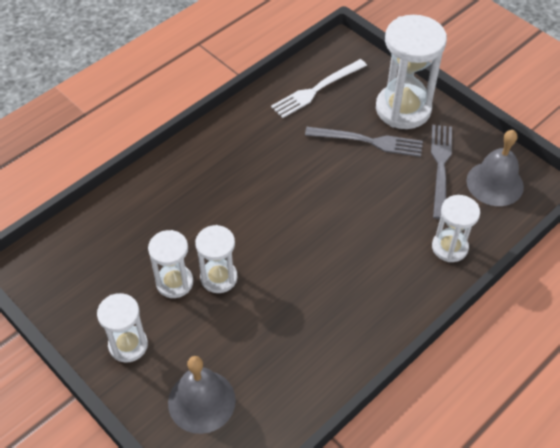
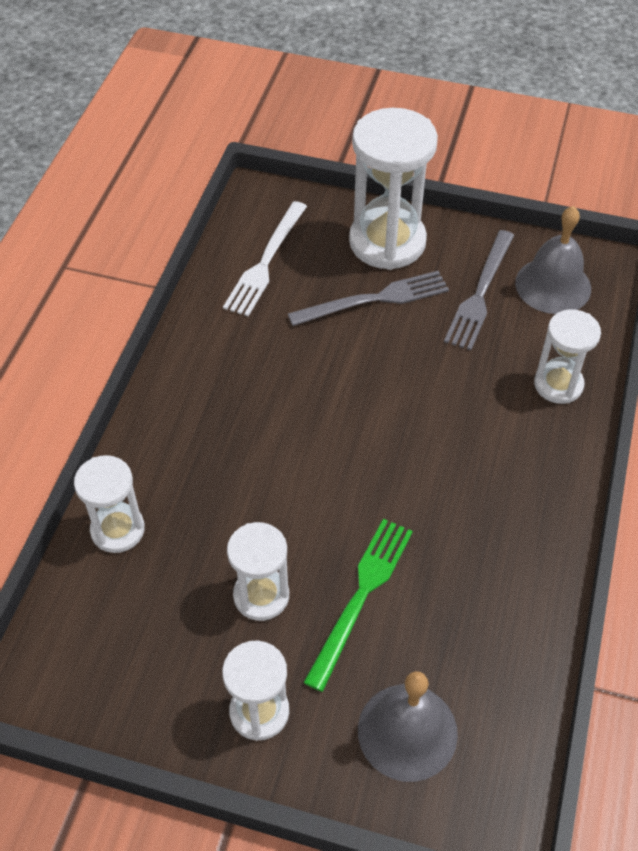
camera: 30 degrees left, 0 degrees up
white hourglass [195,225,237,293] -> white hourglass moved to [74,455,145,553]
grey fork [431,125,452,219] -> grey fork turned 135 degrees counterclockwise [444,230,514,350]
none -> green fork [303,519,413,692]

